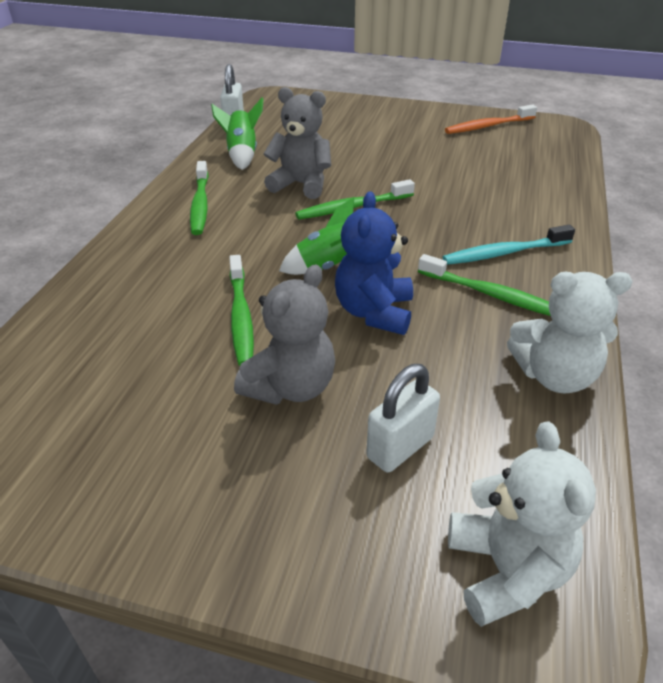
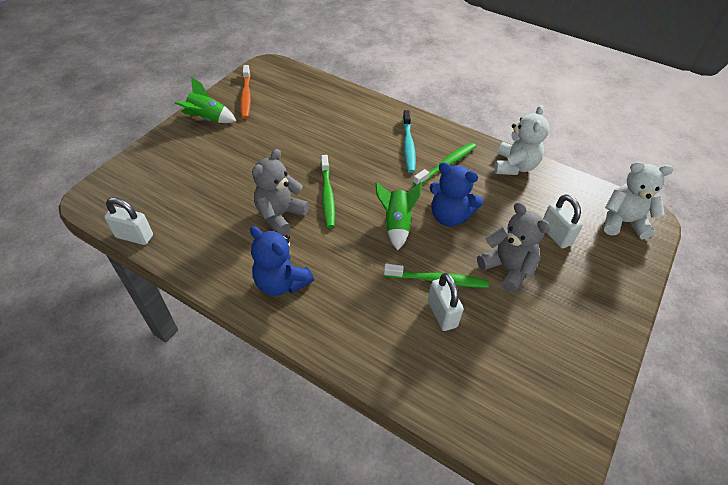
camera: 75 degrees left, 10 degrees up
green toothbrush [190,161,209,235] -> blue teddy bear [250,226,314,296]
green rocket [211,98,263,170] -> green rocket moved to [175,77,236,123]
none -> white padlock [428,273,464,331]

